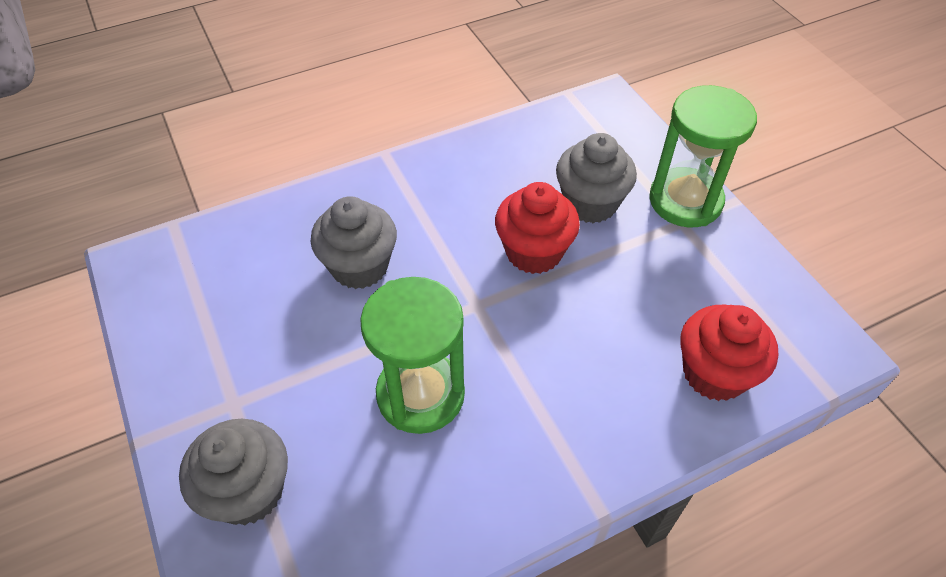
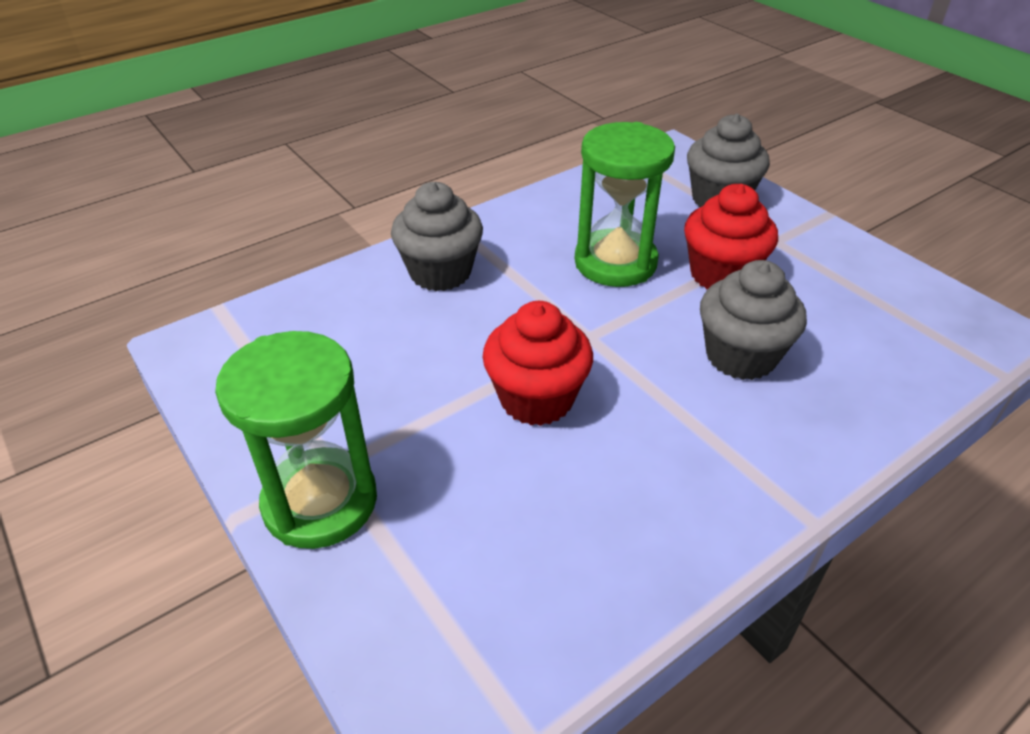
camera: 170 degrees right, 10 degrees down
grey cupcake [556,133,637,223] -> grey cupcake moved to [391,182,483,291]
red cupcake [680,305,778,401] -> red cupcake moved to [684,184,778,289]

